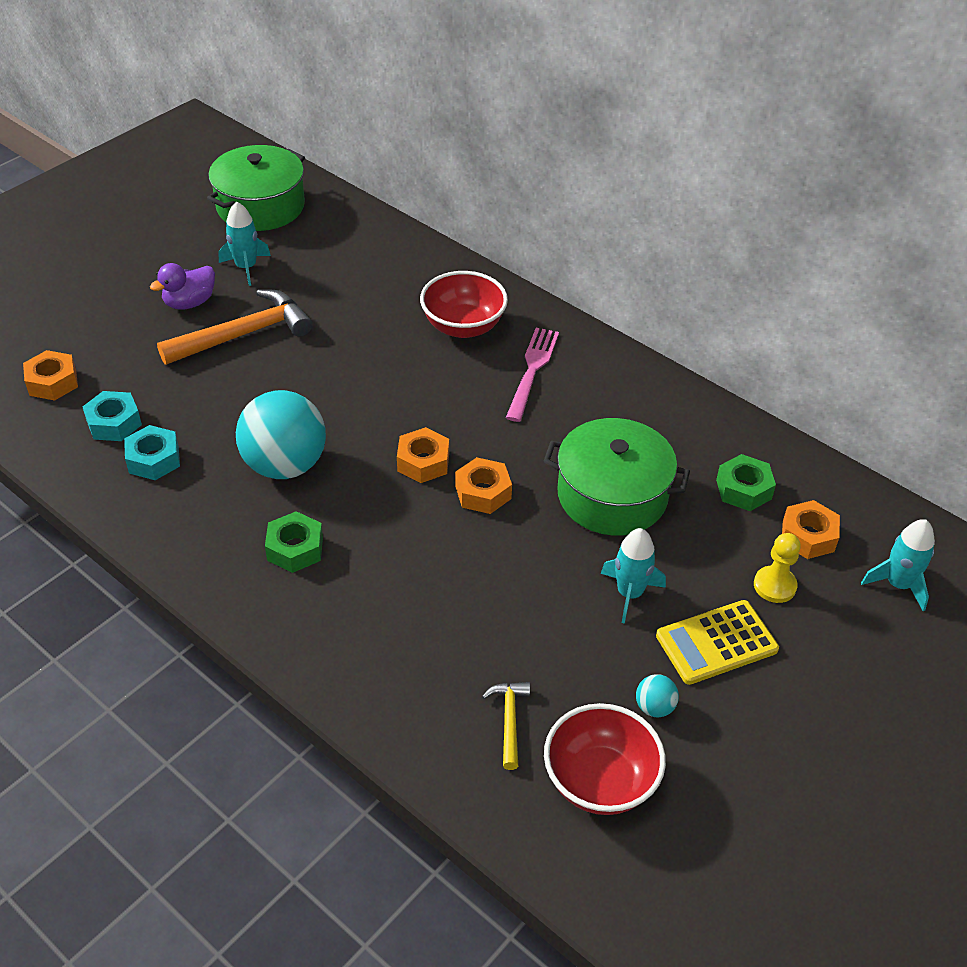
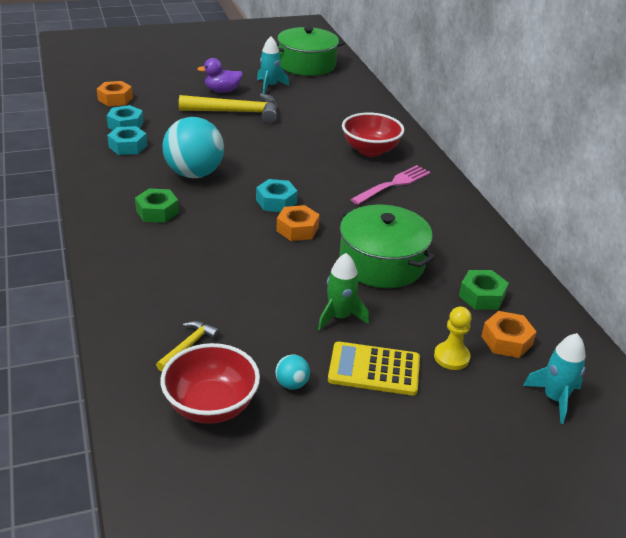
camera: 30 degrees right, 10 degrees down
orange hammer [157,289,312,365] -> yellow hammer [179,93,278,124]
orange nut [397,427,449,483] -> turquoise nut [256,179,298,212]
turquoise rocket [601,528,666,624] -> green rocket [318,253,369,331]

